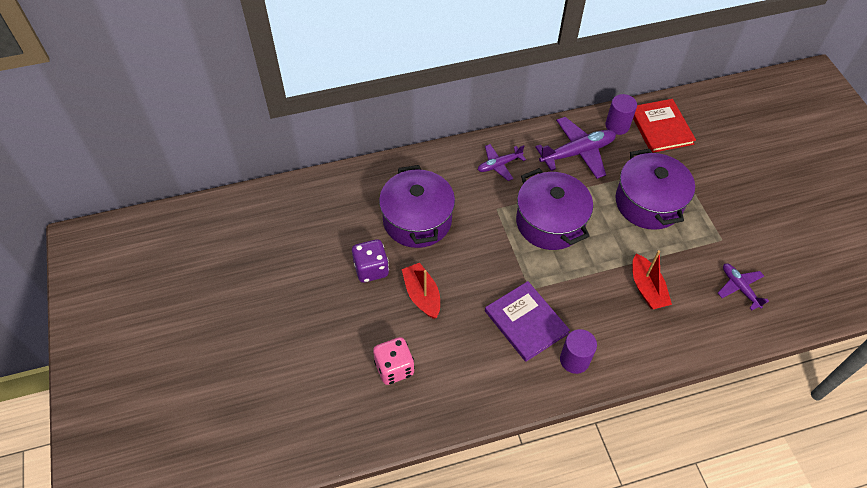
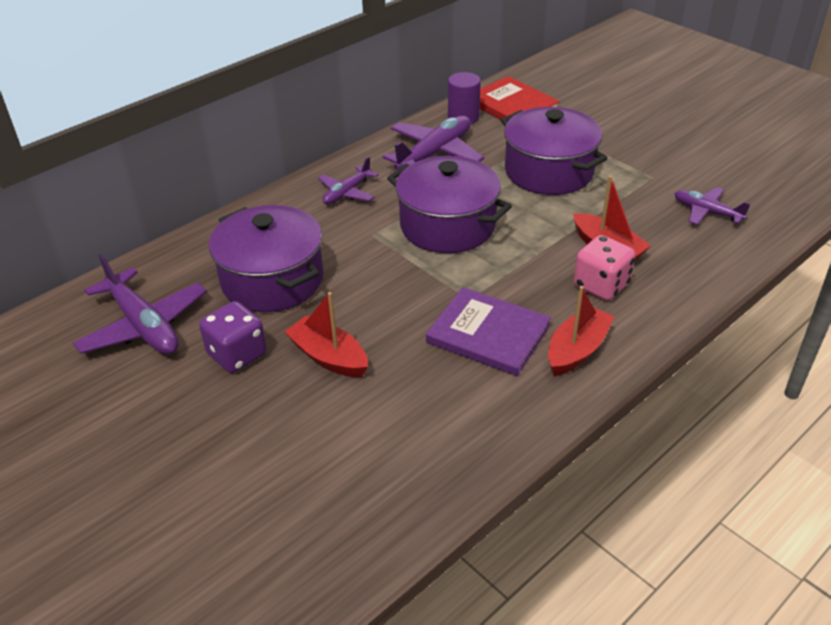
camera: 25 degrees left, 15 degrees down
pink dice [373,337,414,385] -> pink dice moved to [574,235,635,301]
purple cylinder [560,329,597,374] -> red boat [548,286,615,376]
none -> purple plane [73,254,207,354]

